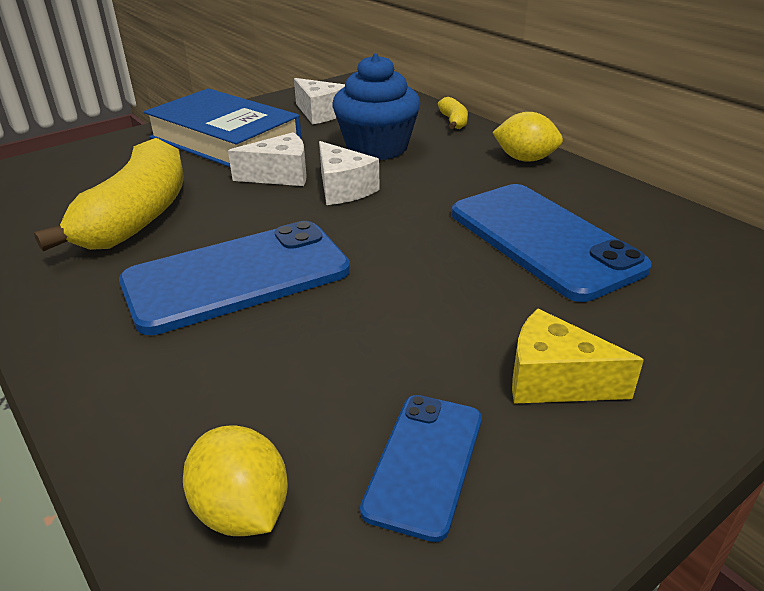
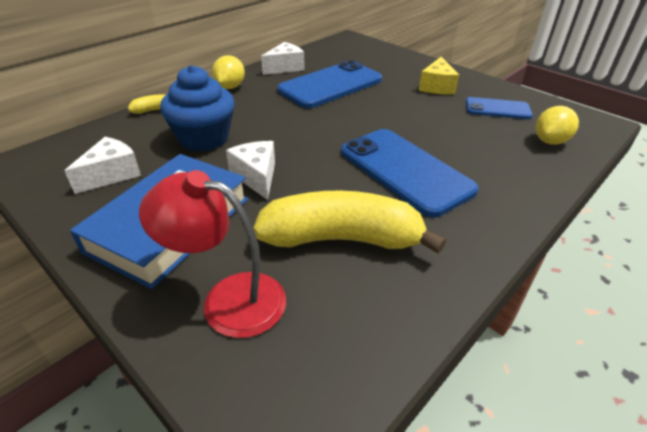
camera: 100 degrees left, 5 degrees up
white cheese [319,141,380,205] -> white cheese moved to [261,42,304,75]
none -> red lamp [139,170,286,338]

